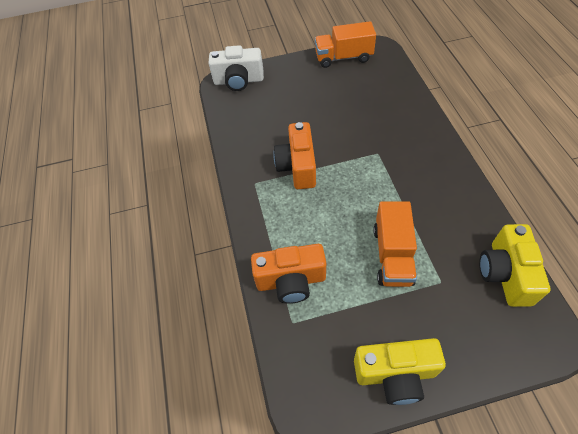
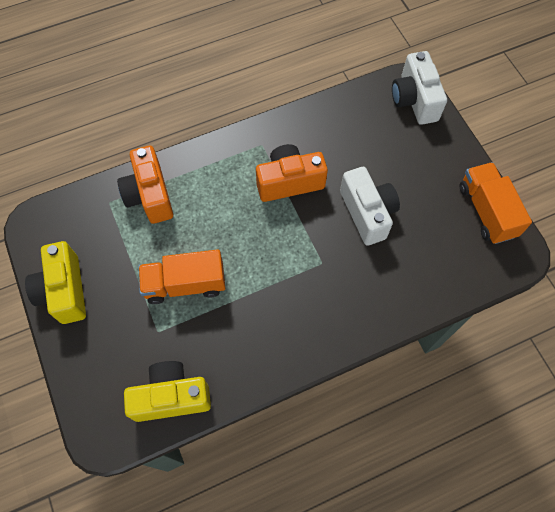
camera: 75 degrees right, 10 degrees up
none -> white camera [340,167,400,246]

